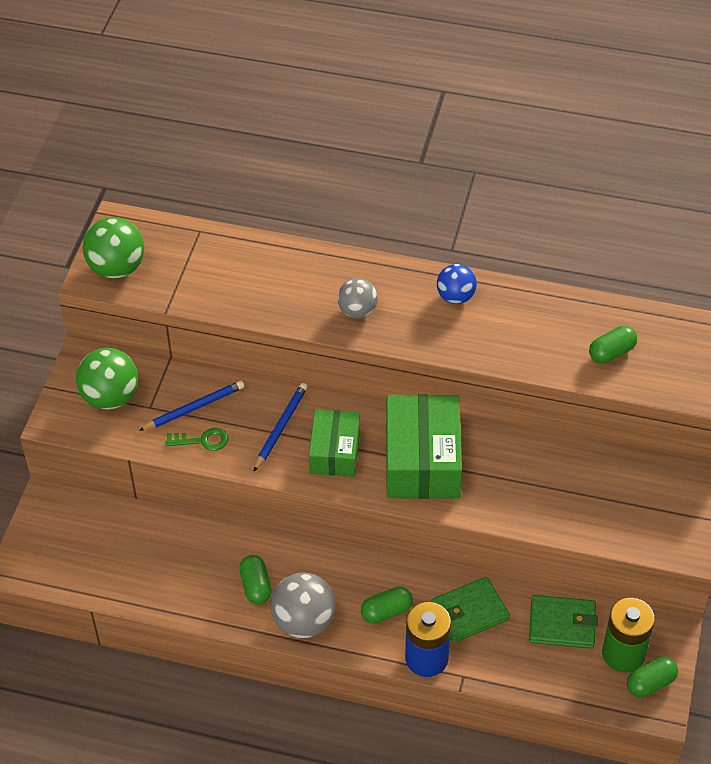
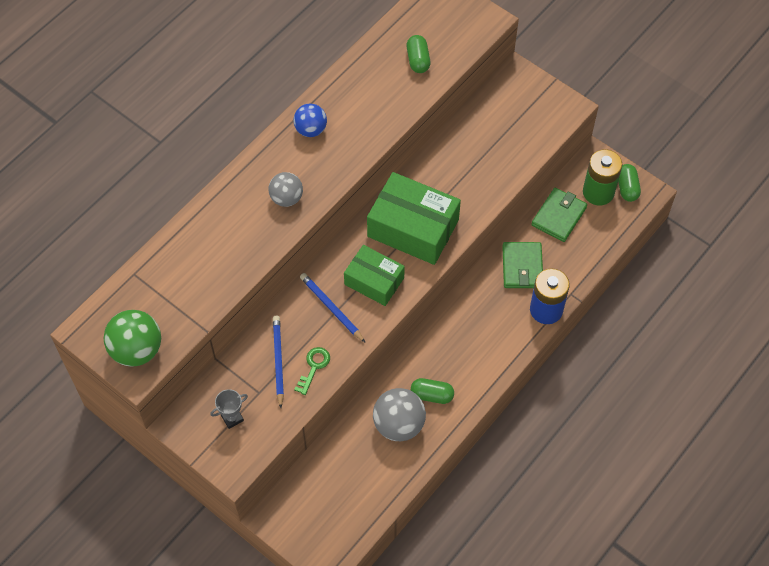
camera: 65 degrees left, 10 degrees up
green ball [76,348,138,409] -> grey trophy [210,389,248,429]
grey ball [271,572,336,638] -> grey ball moved to [373,388,426,441]
green capsule [361,586,413,624] -> none

